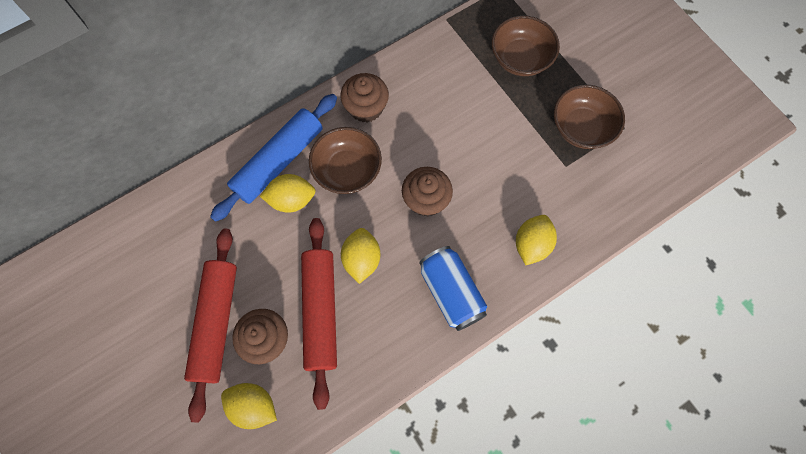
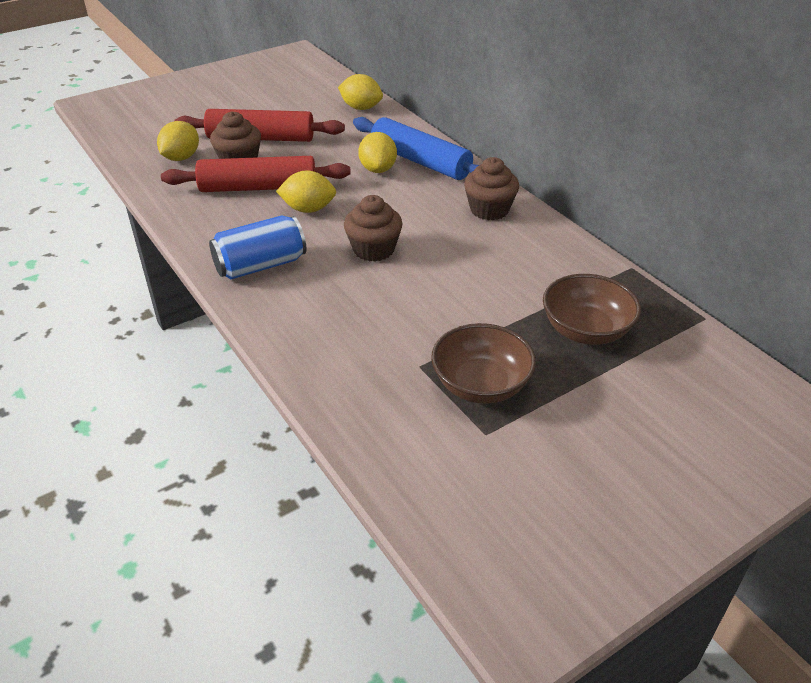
camera: 90 degrees right, 30 degrees down
brown bowl [309,127,382,194] -> none
yellow lemon [516,215,557,265] -> yellow lemon moved to [338,74,383,110]

